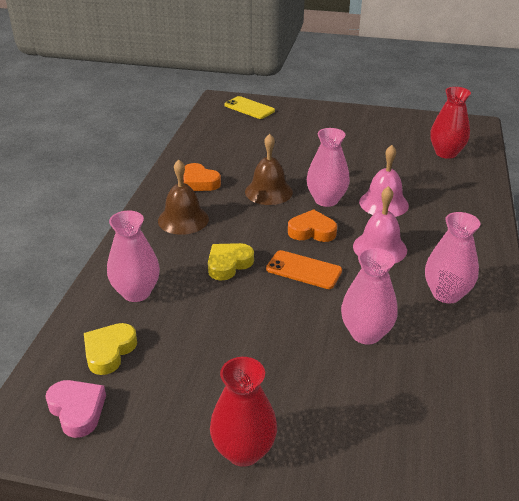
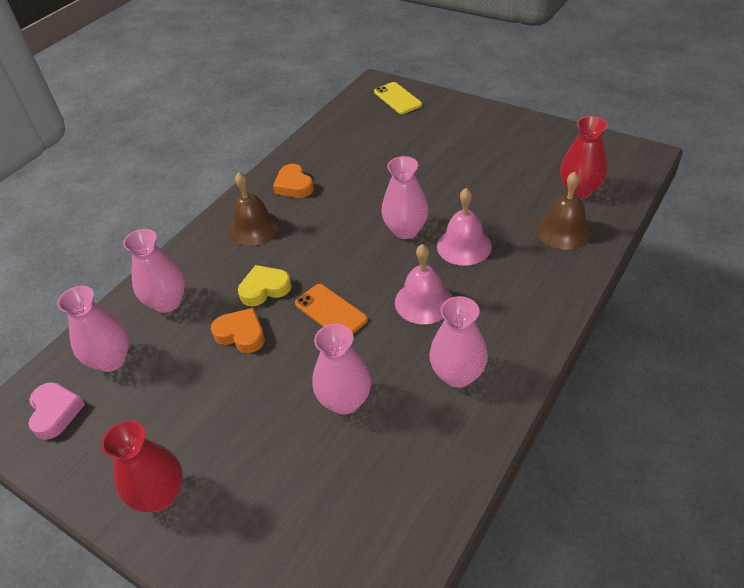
camera: 25 degrees right, 10 degrees up
yellow heart [84,323,137,375] -> pink vase [57,286,129,372]
brown bell [245,134,293,205] -> brown bell moved to [536,171,592,250]
orange heart [288,209,337,242] -> orange heart moved to [211,308,265,353]

